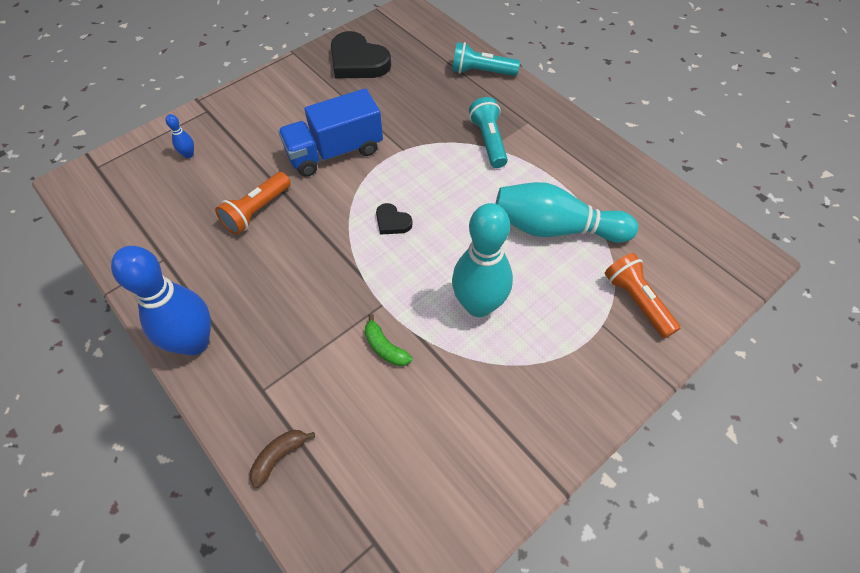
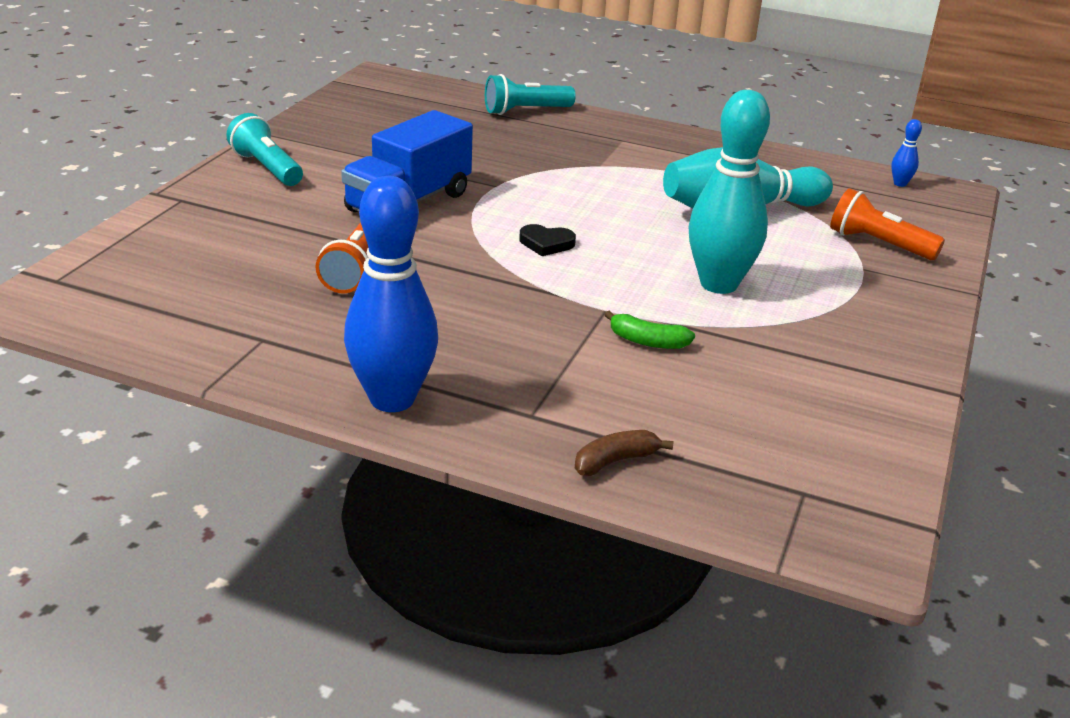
camera: 30 degrees left, 25 degrees down
blue bowling pin [166,114,194,158] -> blue bowling pin moved to [891,119,922,187]
brown banana [250,430,315,488] -> brown banana turned 45 degrees clockwise [575,430,674,476]
black heart [331,31,391,78] -> none
turquoise flashlight [469,97,508,168] -> turquoise flashlight moved to [226,113,303,186]

